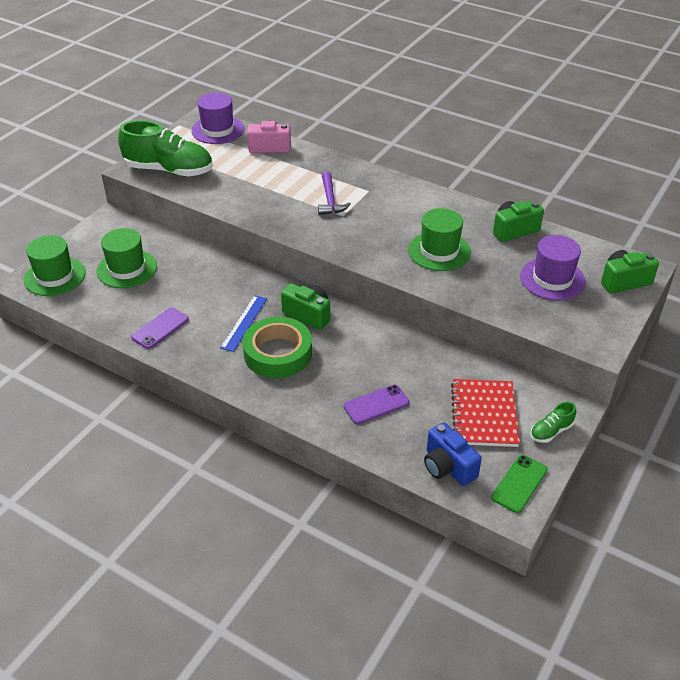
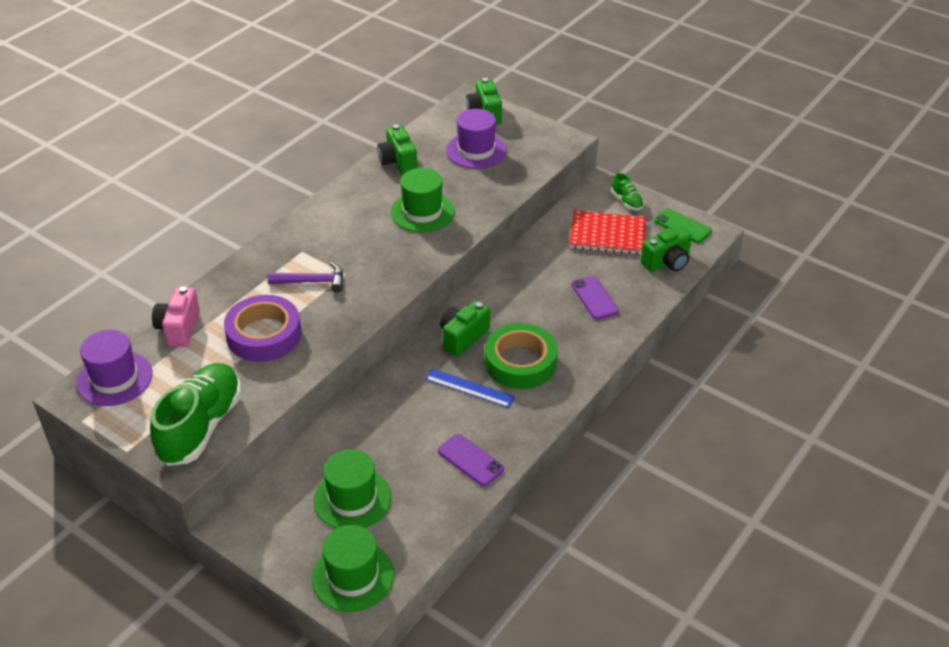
camera: 85 degrees left, 0 degrees up
blue camera [424,422,482,486] -> green camera [641,226,692,272]
none -> purple tape [224,295,301,362]

